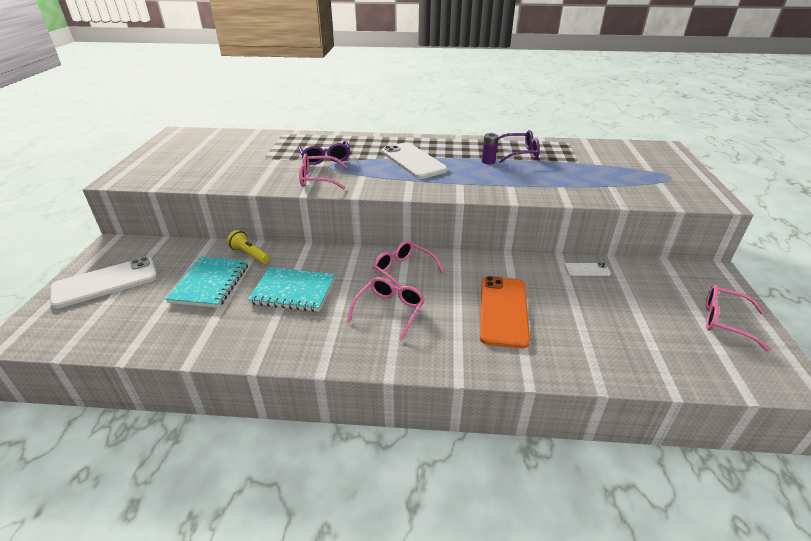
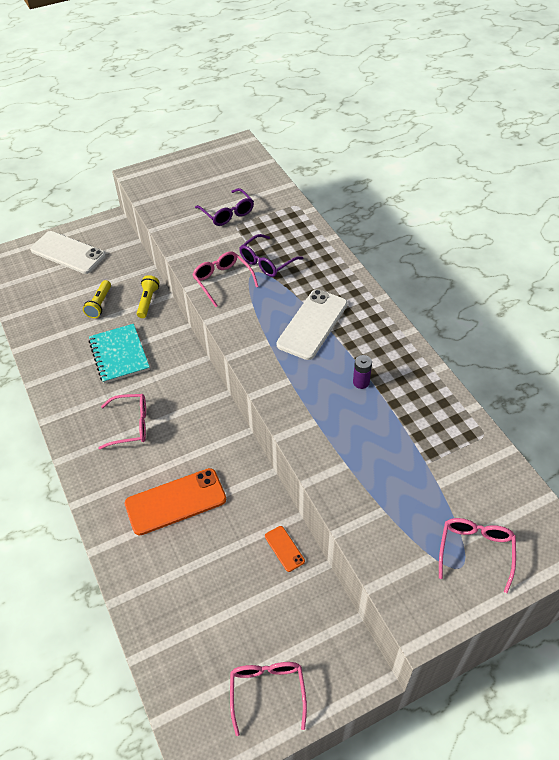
camera: 60 degrees right, 15 degrees up
turquoise notebook [165,257,248,308] -> yellow flashlight [83,280,111,318]
pink glasses [373,240,444,288] -> pink glasses moved to [439,518,516,593]
purple glasses [498,130,540,163] -> purple glasses moved to [195,188,254,226]
white phone [564,263,611,276] -> orange phone [265,526,305,572]

